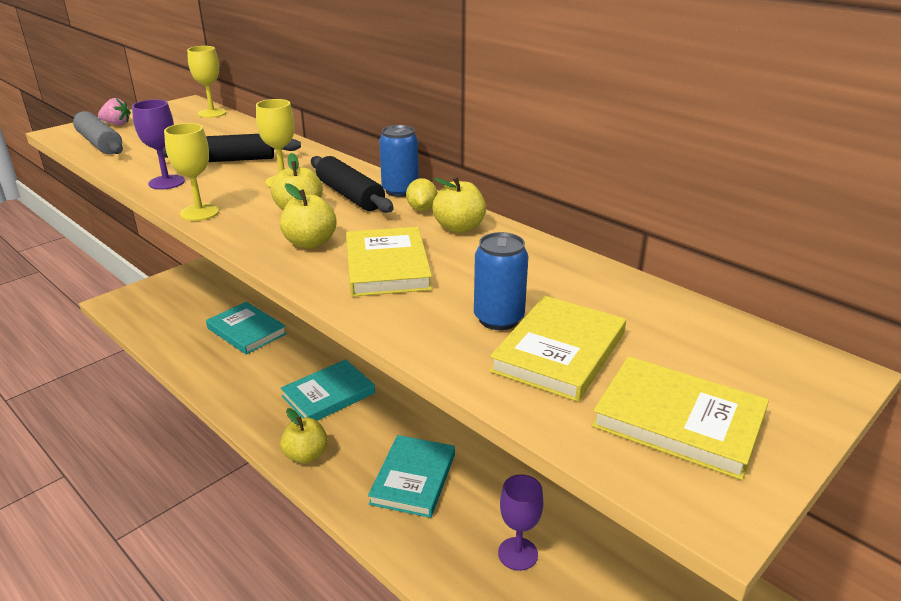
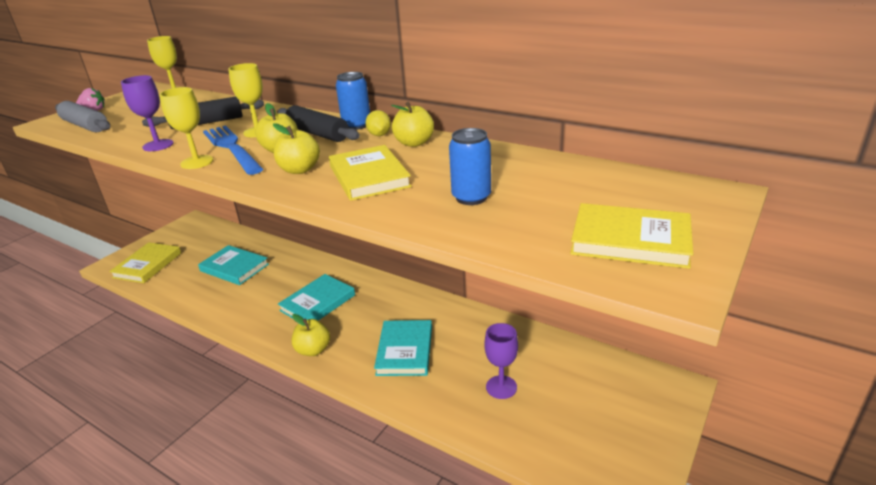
camera: 10 degrees left, 0 degrees up
yellow book [489,296,626,402] -> yellow book moved to [109,242,181,283]
none -> blue fork [203,125,263,175]

